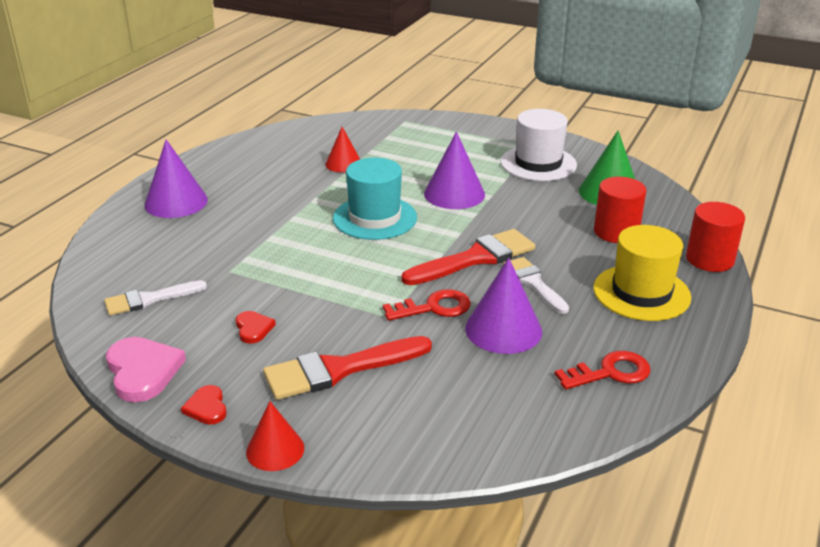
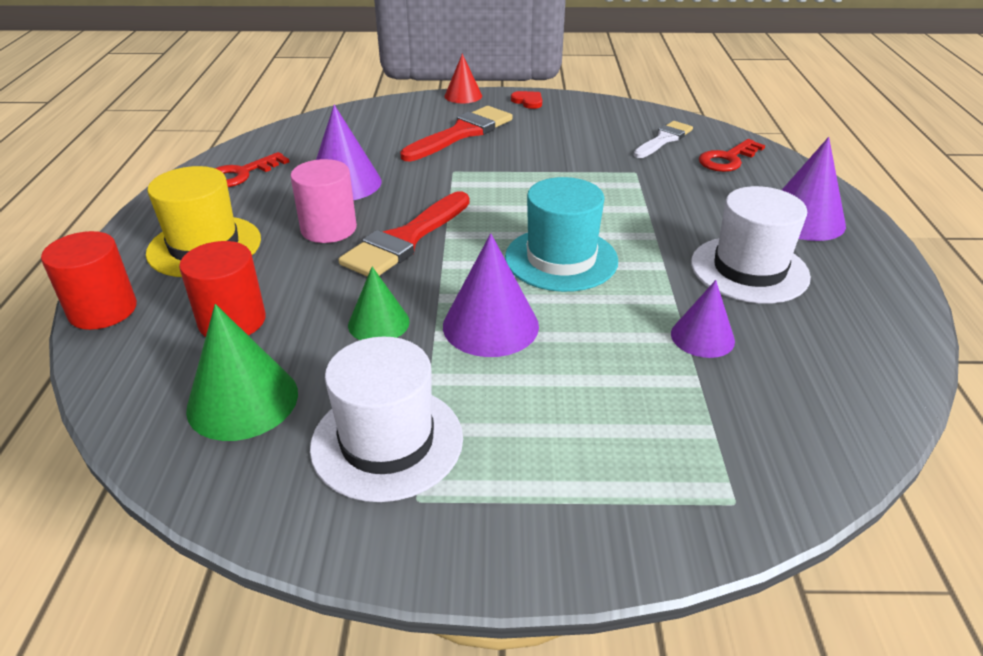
camera: 155 degrees right, 5 degrees up
pink heart [106,337,186,402] -> none
red heart [236,311,276,344] -> none
red cone [325,127,360,173] -> purple cone [671,280,735,358]
red key [383,289,471,321] -> red key moved to [699,139,765,172]
white brush [503,257,569,314] -> pink cylinder [290,159,357,243]
none -> green cone [348,267,410,340]
none -> white hat [691,186,811,304]

